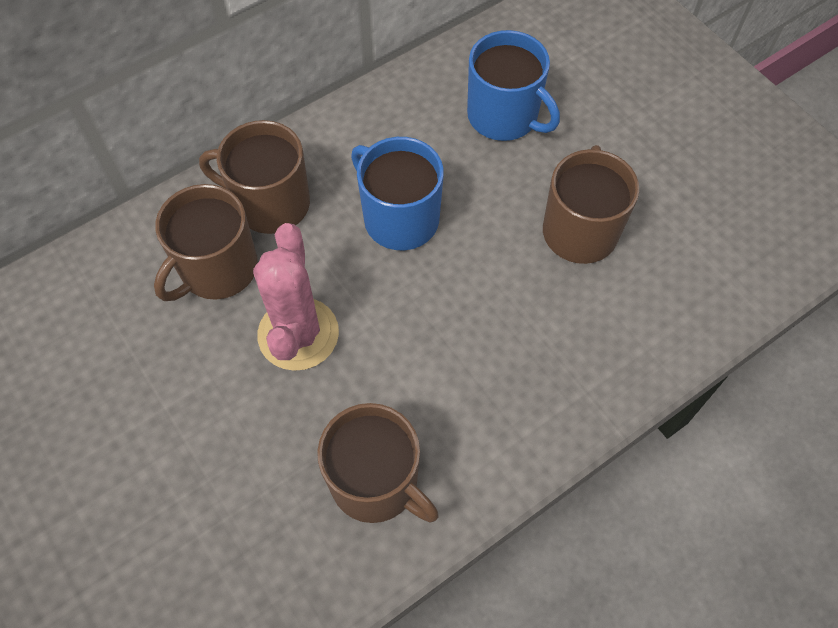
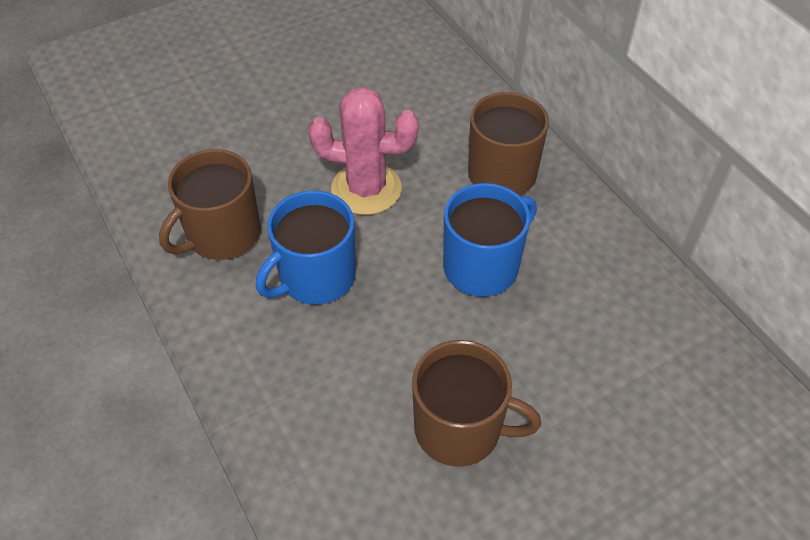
camera: 95 degrees right, 10 degrees down
brown mug [154,184,258,301] -> none
blue mug [467,30,560,141] -> blue mug moved to [256,190,356,305]

